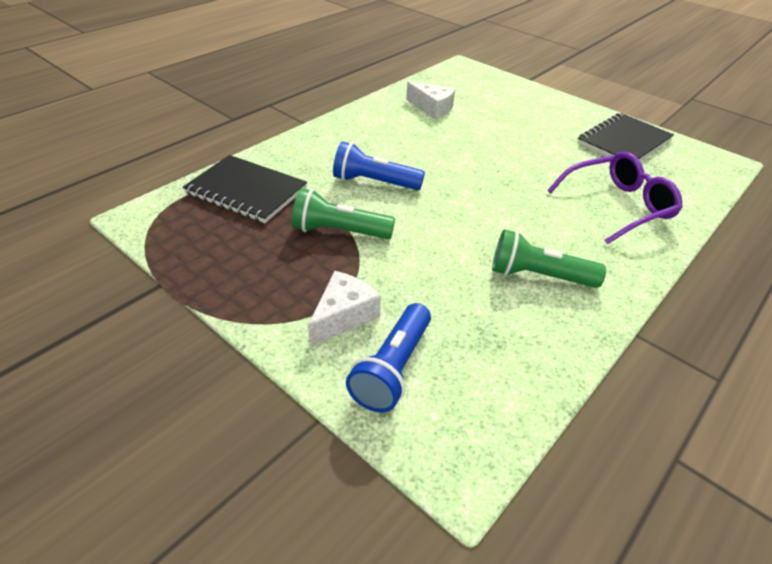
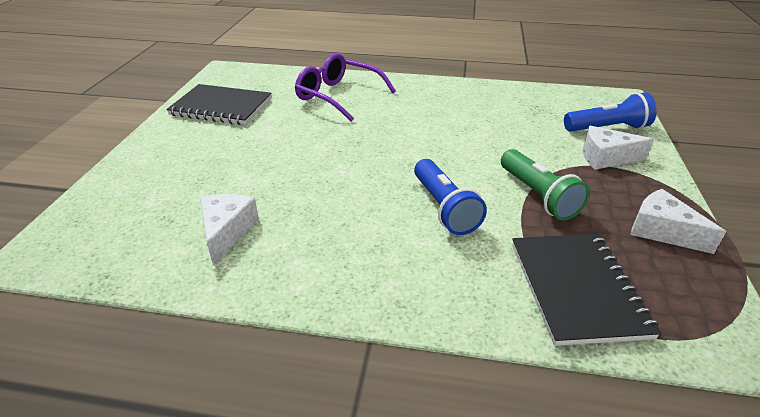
camera: 120 degrees left, 5 degrees down
green flashlight [492,229,606,288] -> none
none -> white cheese [631,189,726,254]

